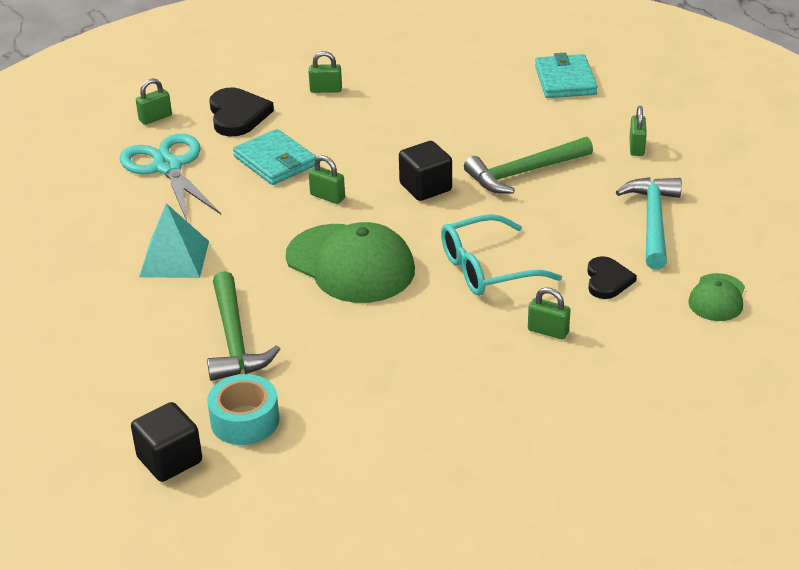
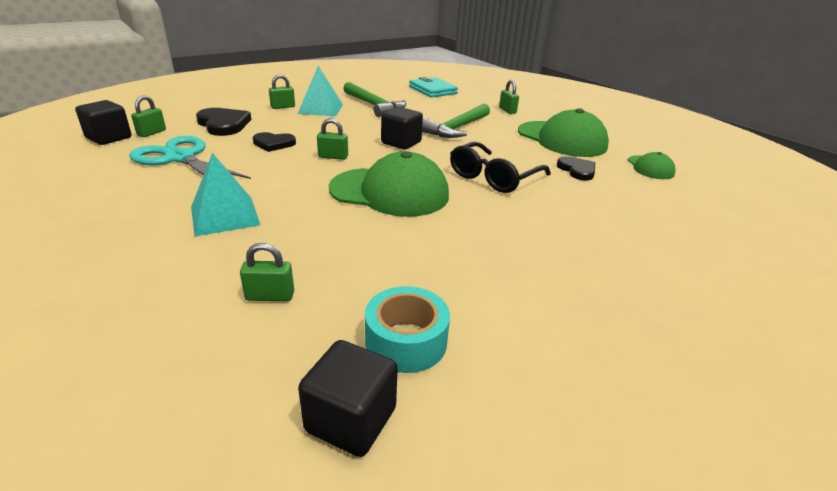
camera: 30 degrees left, 5 degrees down
green hammer [207,271,280,381] -> green hammer moved to [343,82,406,117]
turquoise wallet [233,129,317,185] -> black heart [253,132,296,152]
turquoise glasses [441,214,562,296] -> black glasses [450,142,551,193]
green padlock [528,287,571,339] -> green padlock moved to [240,243,294,301]
turquoise hammer [616,177,682,269] -> green cap [518,108,609,157]
none -> black cube [75,100,131,145]
none -> turquoise pyramid [298,66,343,116]

